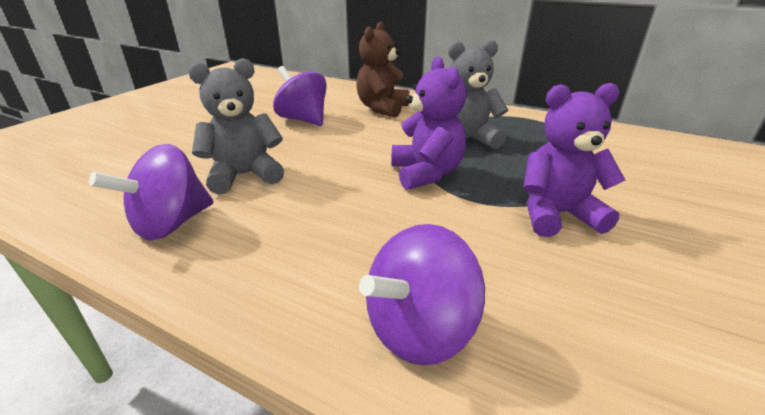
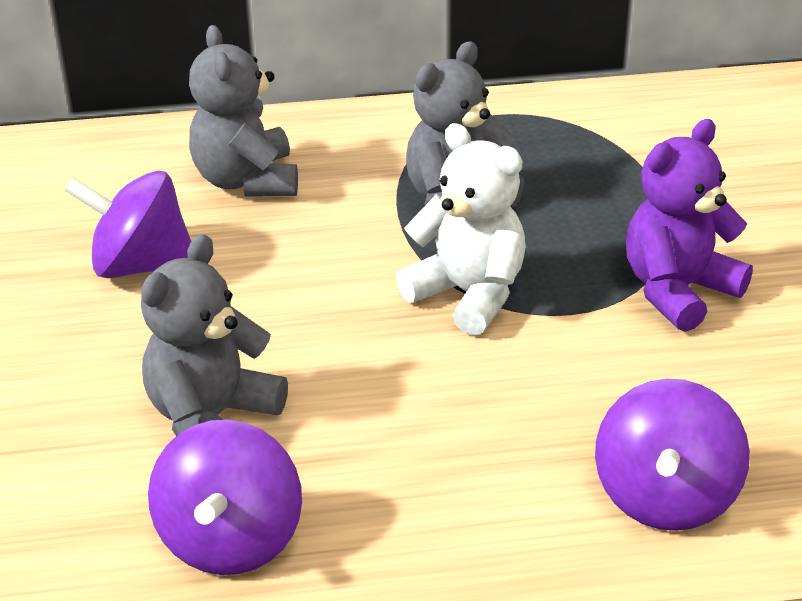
camera: 35 degrees left, 5 degrees up
brown teddy bear [356,22,409,118] -> grey teddy bear [189,25,298,197]
purple teddy bear [391,56,467,190] -> white teddy bear [396,123,526,336]

